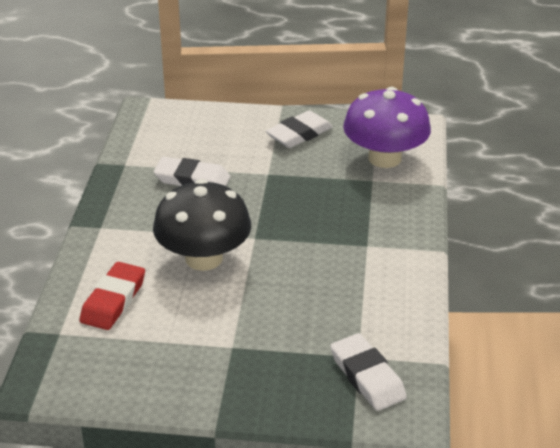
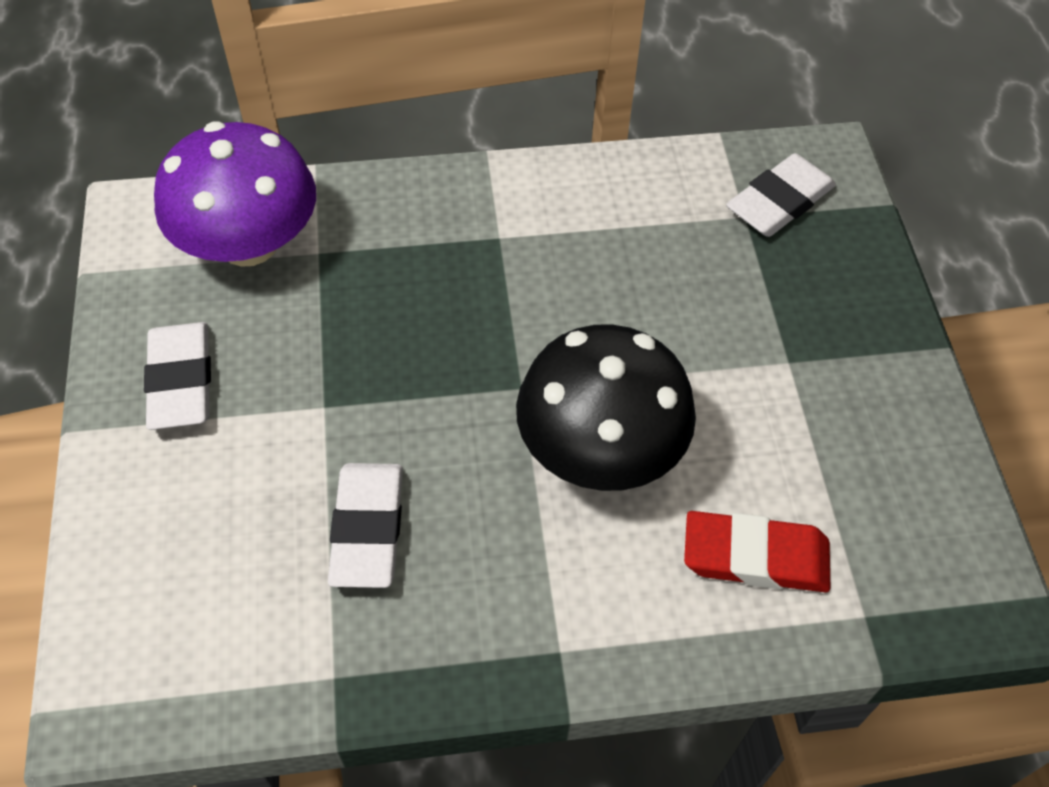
camera: 105 degrees left, 20 degrees up
white eraser [266,110,333,148] -> white eraser turned 45 degrees clockwise [144,322,211,430]

